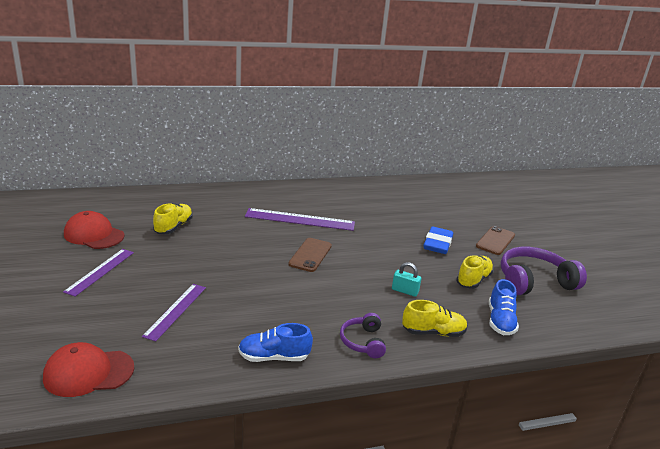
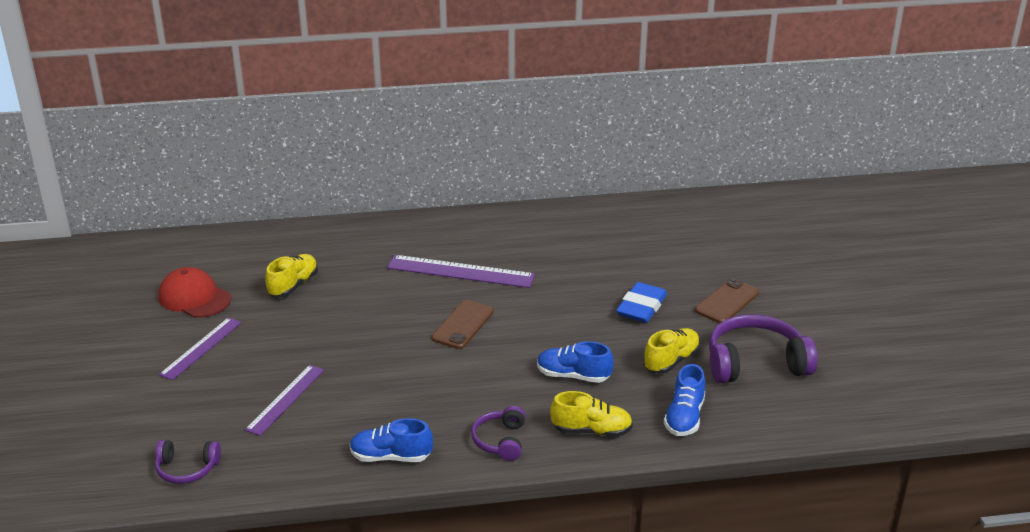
camera: 10 degrees right, 5 degrees up
red cap [43,342,134,397] -> purple headphones [155,440,221,484]
turquoise padlock [392,262,422,297] -> blue shoe [537,341,614,383]

